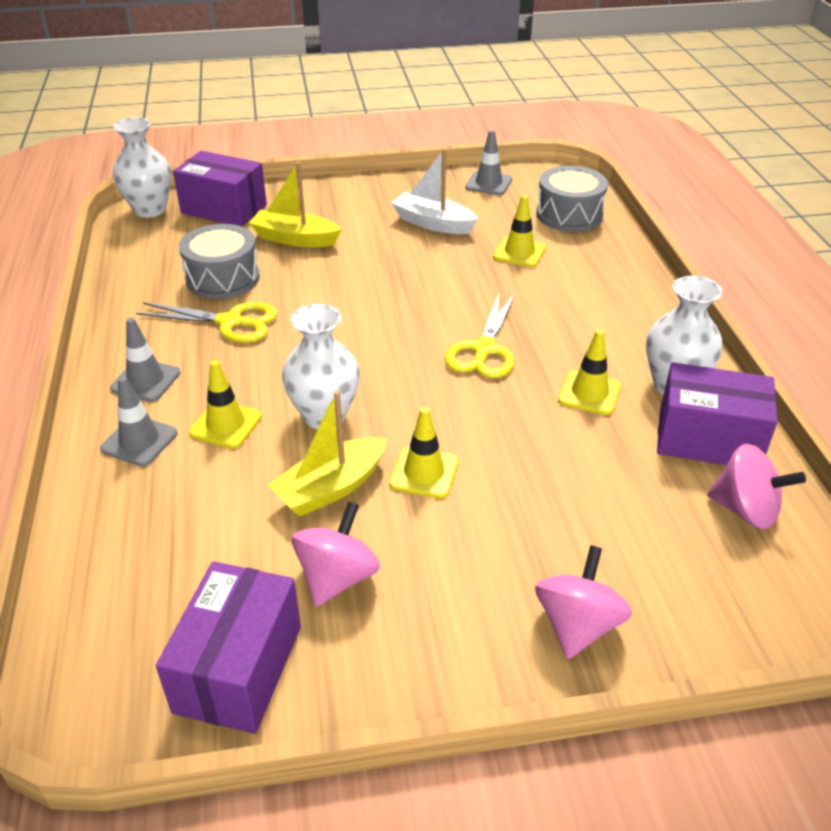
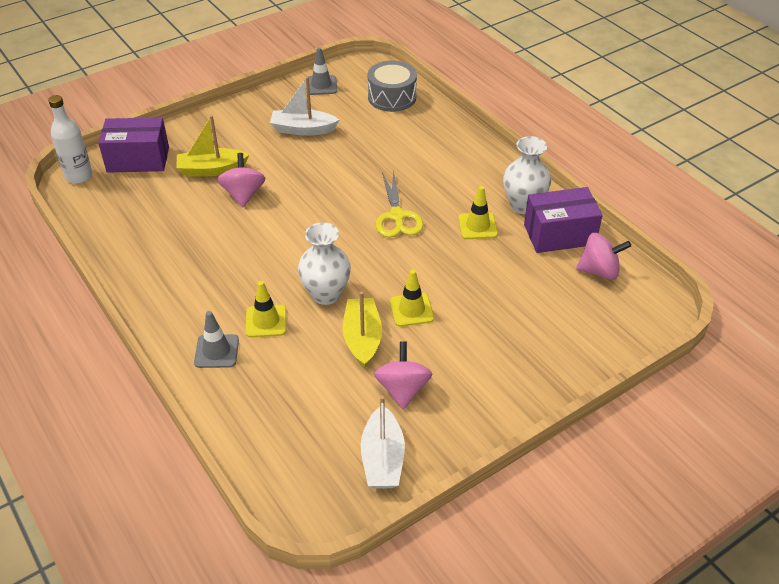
camera: 25 degrees left, 5 degrees up
grey traffic cone [110,318,180,402] -> none
white vase [113,117,171,218] -> white bottle [48,95,93,184]
yellow scissors [136,302,277,343] -> none
purple box [156,561,301,734] -> white boat [361,396,405,489]
grey drum [179,224,260,299] -> none
yellow boat [268,391,387,517] -> yellow boat turned 150 degrees clockwise [343,291,382,369]
yellow traffic cone [493,195,546,267] -> none
pink spinning top [535,545,632,659] -> pink spinning top moved to [217,153,265,207]

